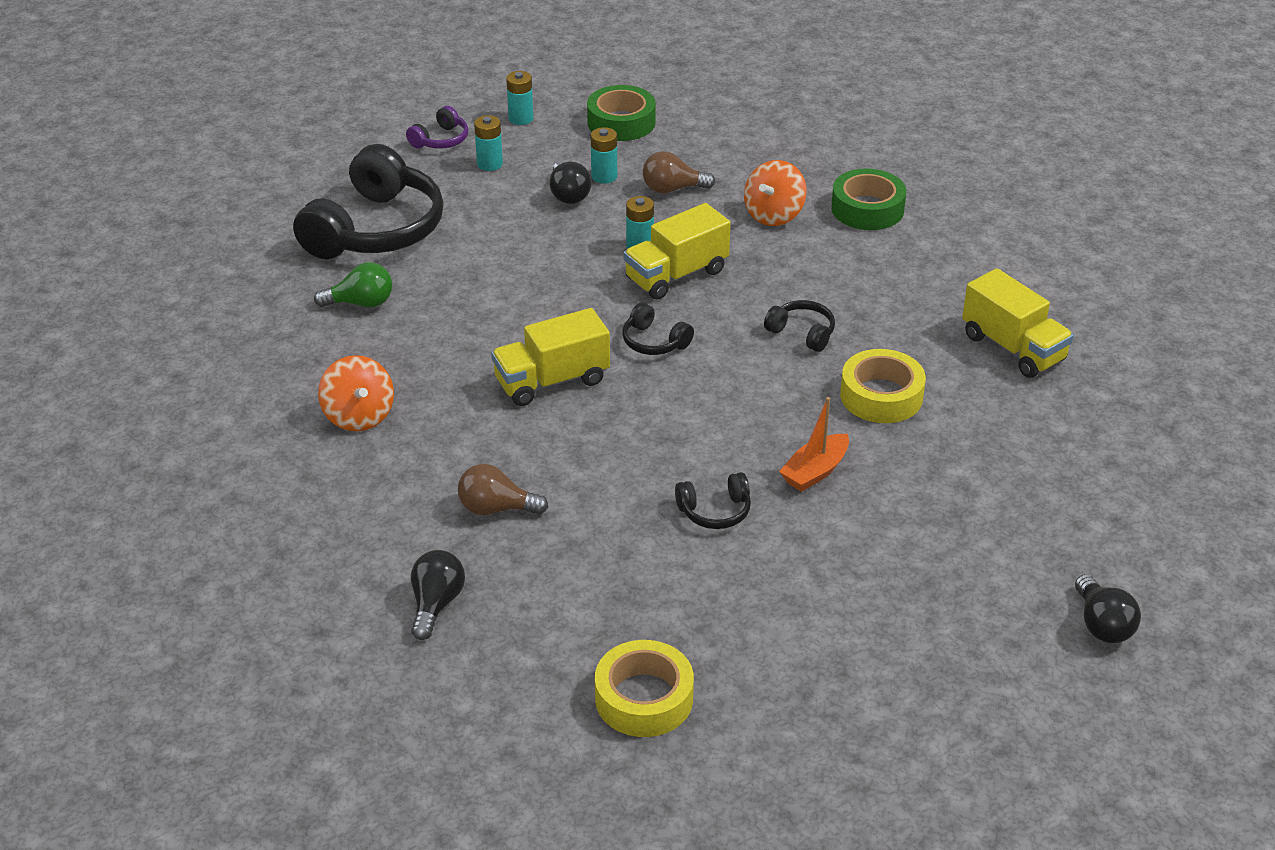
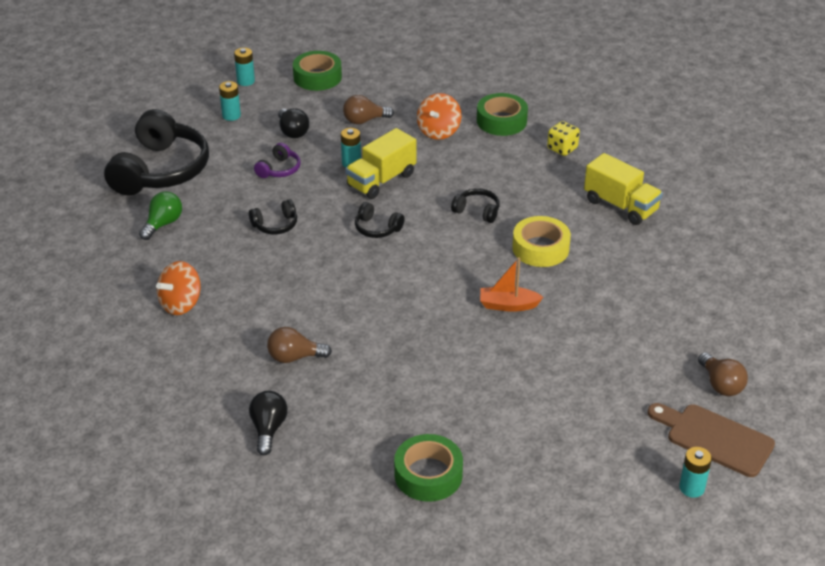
camera: 10 degrees left, 0 degrees up
green light bulb [314,262,392,308] -> green light bulb turned 45 degrees counterclockwise [139,191,182,240]
orange spinning top [318,355,394,431] -> orange spinning top turned 75 degrees clockwise [156,261,201,315]
purple headphones [406,106,468,149] -> purple headphones moved to [254,143,301,178]
yellow truck [491,308,610,406] -> none
turquoise battery [591,127,617,184] -> turquoise battery moved to [679,447,712,498]
yellow tape [595,640,694,737] -> green tape [394,434,463,502]
black headphones [675,472,751,529] -> black headphones moved to [249,199,297,234]
orange boat [779,397,849,492] -> orange boat turned 60 degrees clockwise [480,257,543,312]
black light bulb [1075,574,1141,643] -> brown light bulb [698,352,748,396]
none -> yellow dice [547,121,580,156]
none -> brown cutting board [648,403,775,477]

